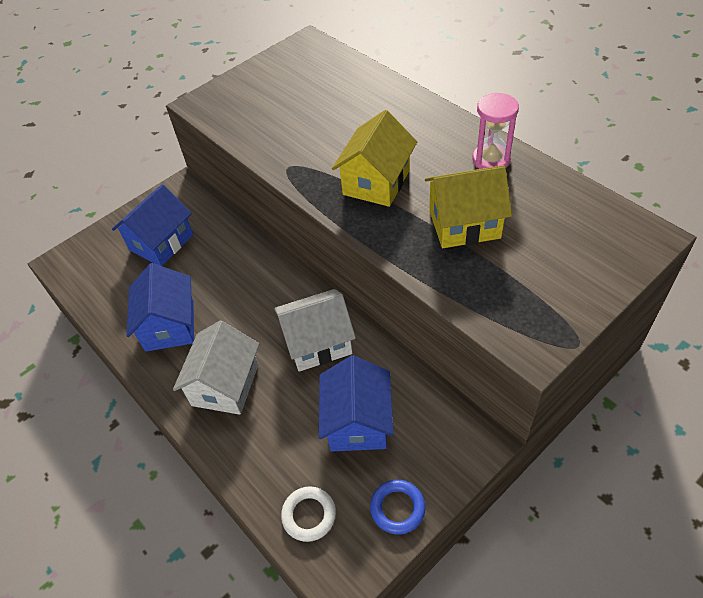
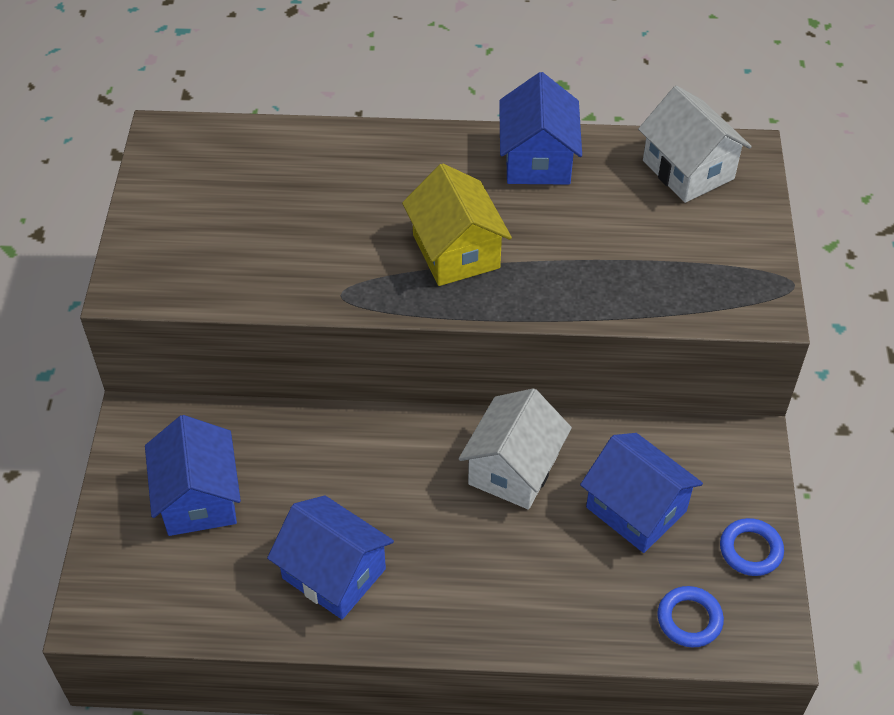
camera: 50 degrees left, 0 degrees up
white house [173,321,259,415] -> white house moved to [638,86,752,203]
white ring [281,486,336,542] -> blue ring [657,586,724,647]
yellow house [425,165,512,248] -> none
pink hourglass [472,93,519,169] -> blue house [499,72,582,185]

